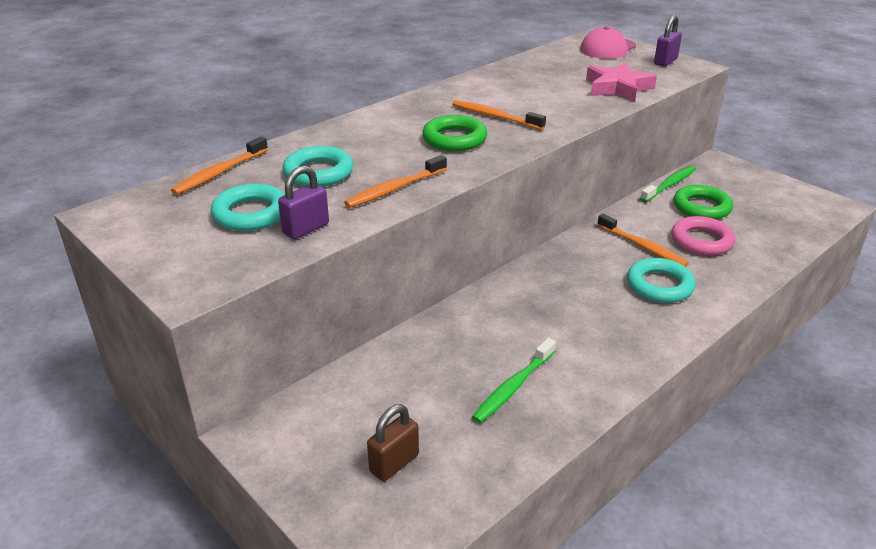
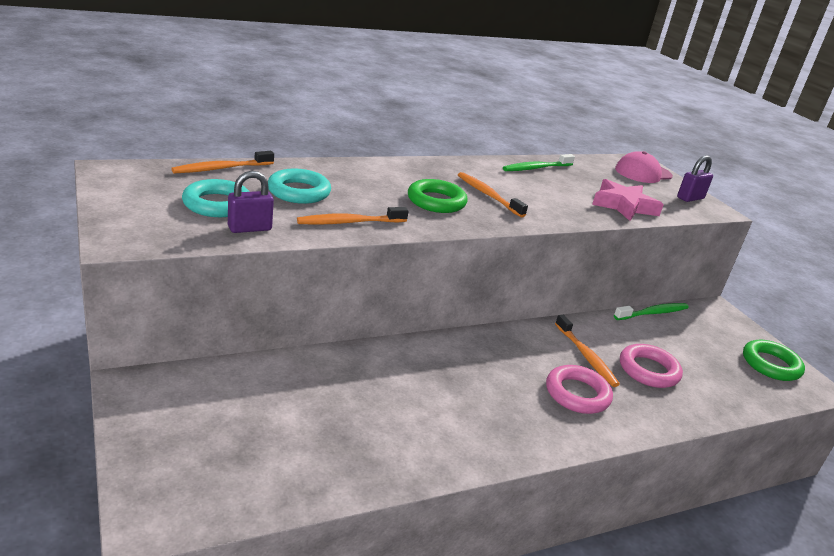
camera: 15 degrees right, 5 degrees down
brown padlock [367,404,419,481] -> none
green toothbrush [472,338,556,423] -> green toothbrush moved to [503,154,575,171]
turquoise ring [627,258,696,303] -> pink ring [546,365,613,414]
green ring [673,185,733,220] -> green ring moved to [743,340,805,381]

